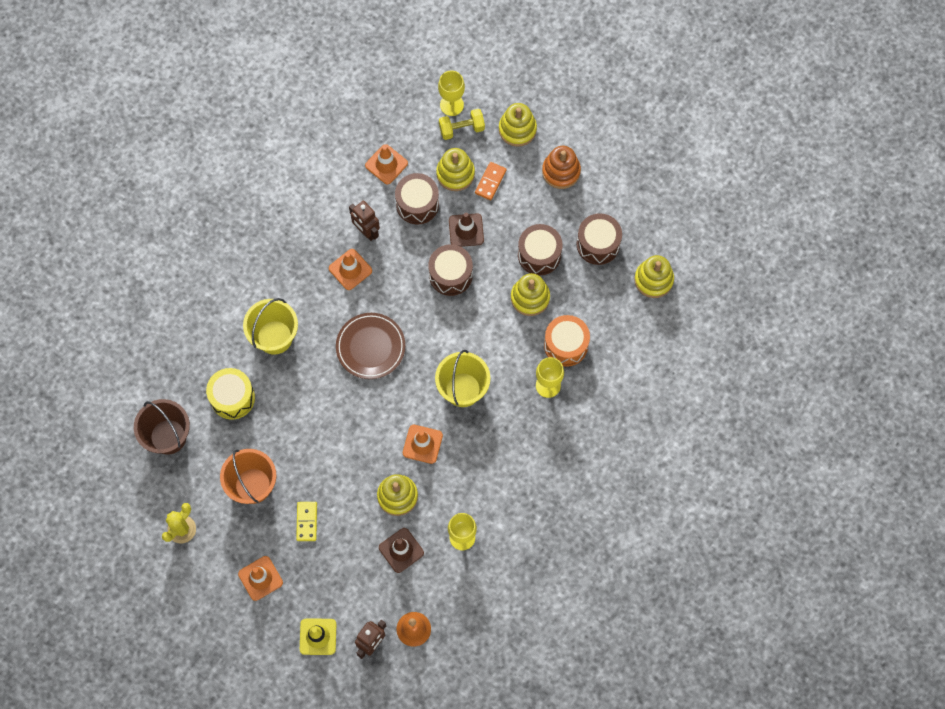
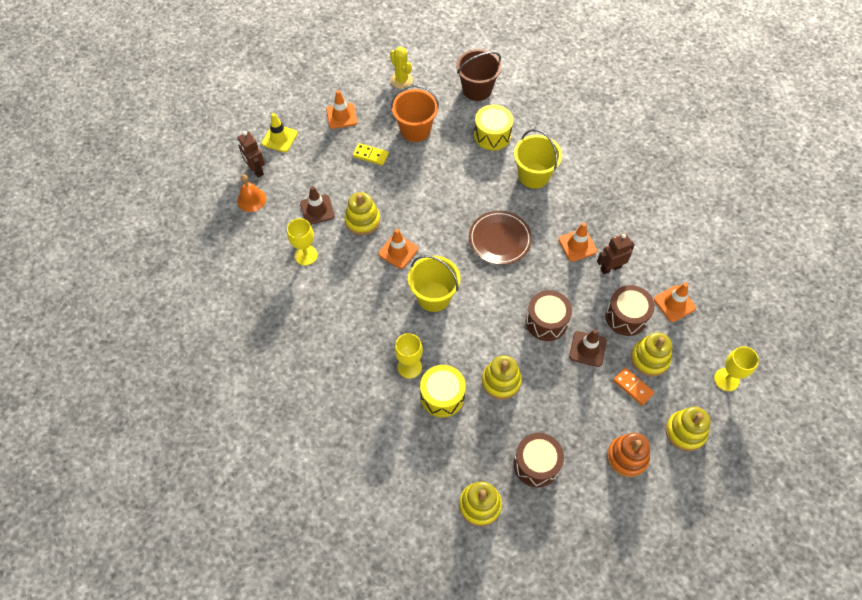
camera: 110 degrees right, 10 degrees down
yellow dumbbell [439,109,485,140] -> none
brown drum [518,224,563,275] -> none
orange drum [544,315,590,367] -> yellow drum [420,365,466,418]

